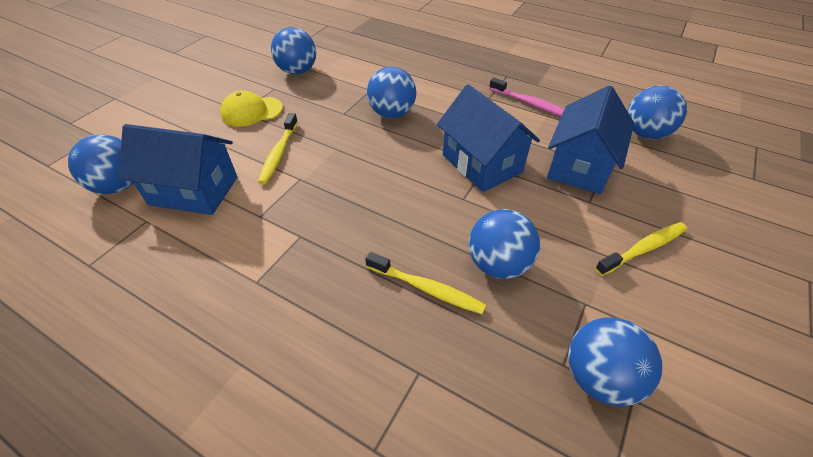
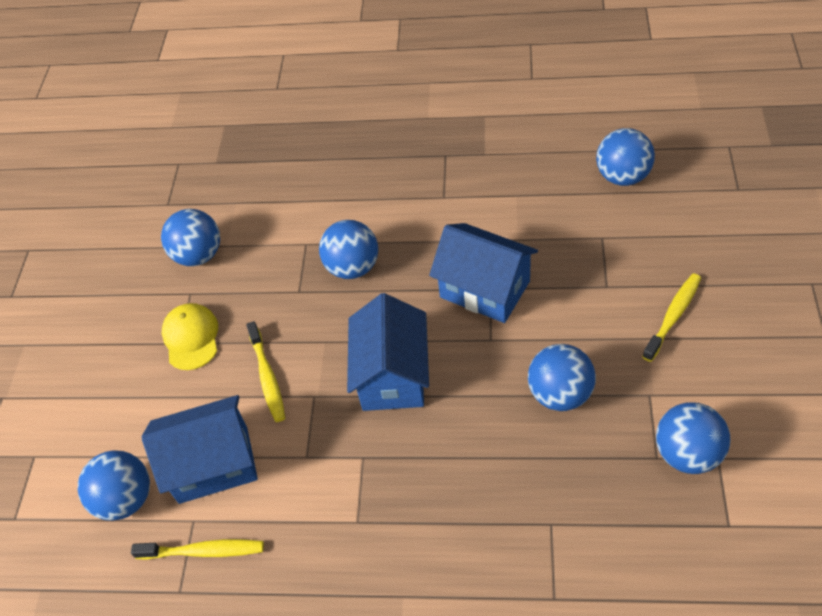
camera: 20 degrees left, 5 degrees up
yellow cap [220,90,283,127] -> yellow cap turned 120 degrees clockwise [162,303,218,370]
yellow toothbrush [365,252,486,314] -> yellow toothbrush moved to [131,539,264,560]
pink toothbrush [489,78,564,116] -> none
blue house [547,85,634,194] -> blue house moved to [347,293,429,411]

